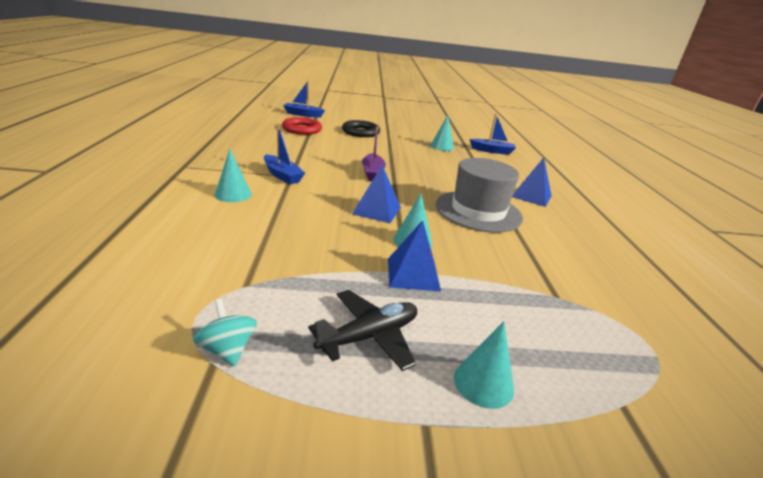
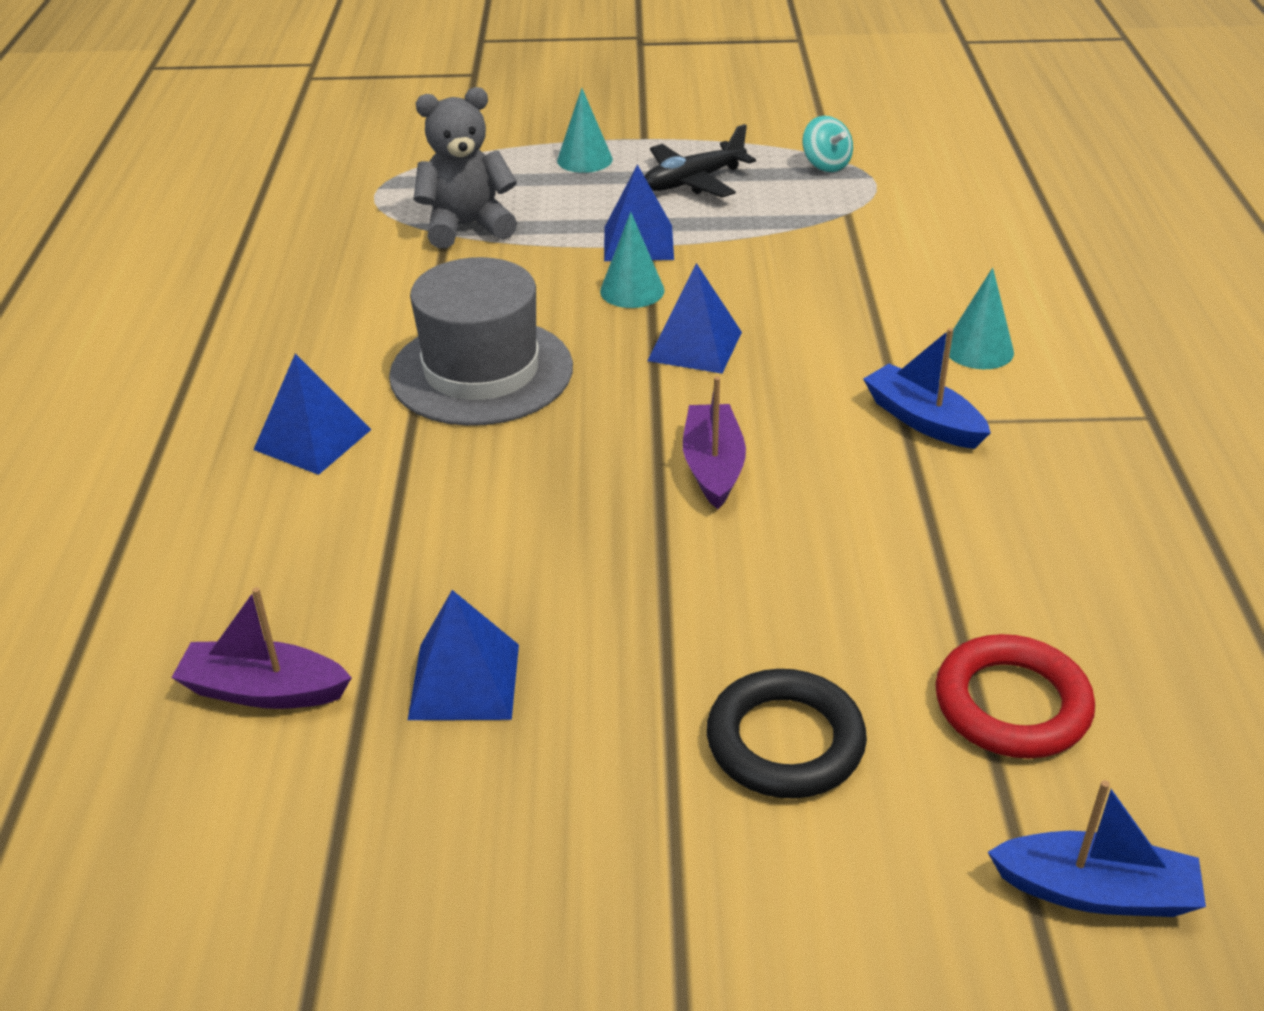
camera: 175 degrees left, 10 degrees up
turquoise cone [430,115,454,151] -> blue pyramid [408,590,519,720]
blue boat [470,114,516,155] -> purple boat [171,587,352,709]
none -> grey teddy bear [413,87,517,249]

